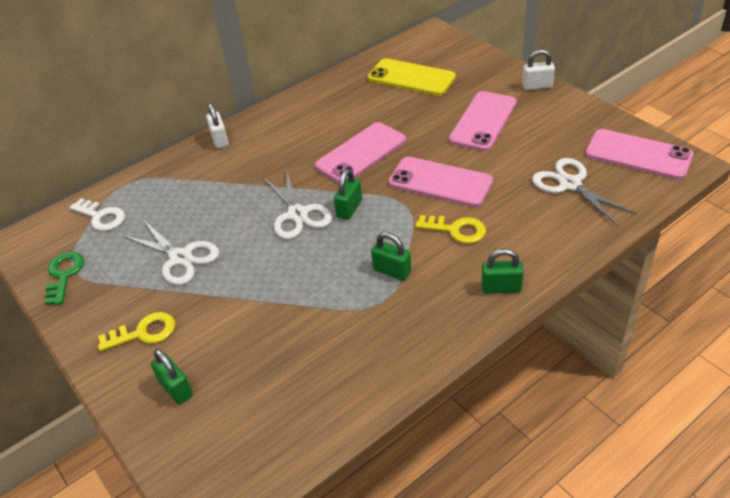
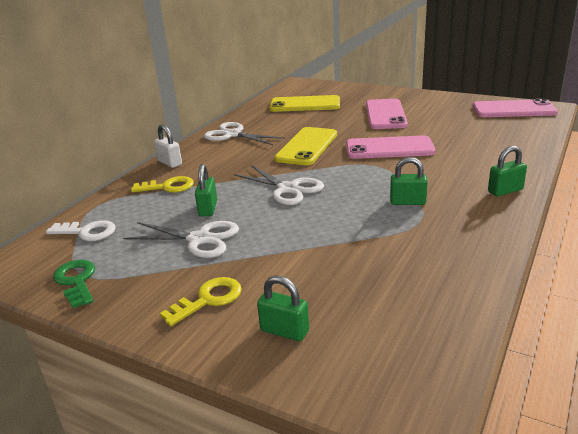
camera: 25 degrees left, 15 degrees down
pink phone [315,122,406,183] -> yellow phone [274,127,337,165]
green padlock [334,169,362,220] -> green padlock moved to [195,164,217,216]
yellow key [415,215,486,244] -> yellow key moved to [131,176,194,193]
white padlock [522,49,555,90] -> none
white scissors [532,158,637,225] -> white scissors moved to [204,122,285,145]

